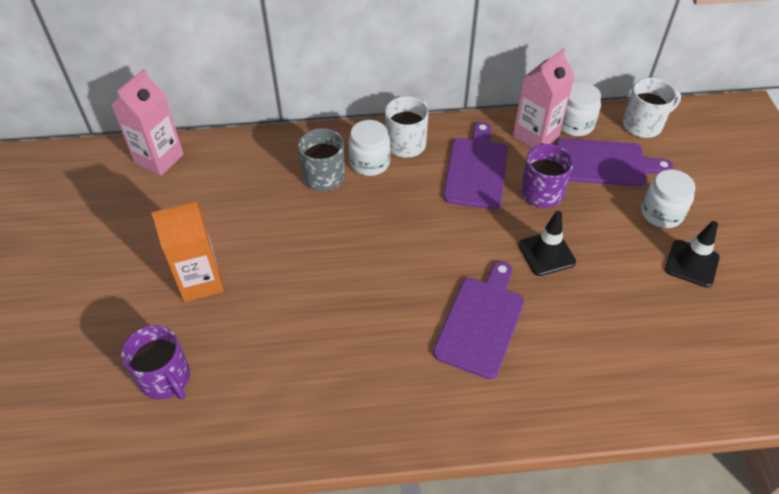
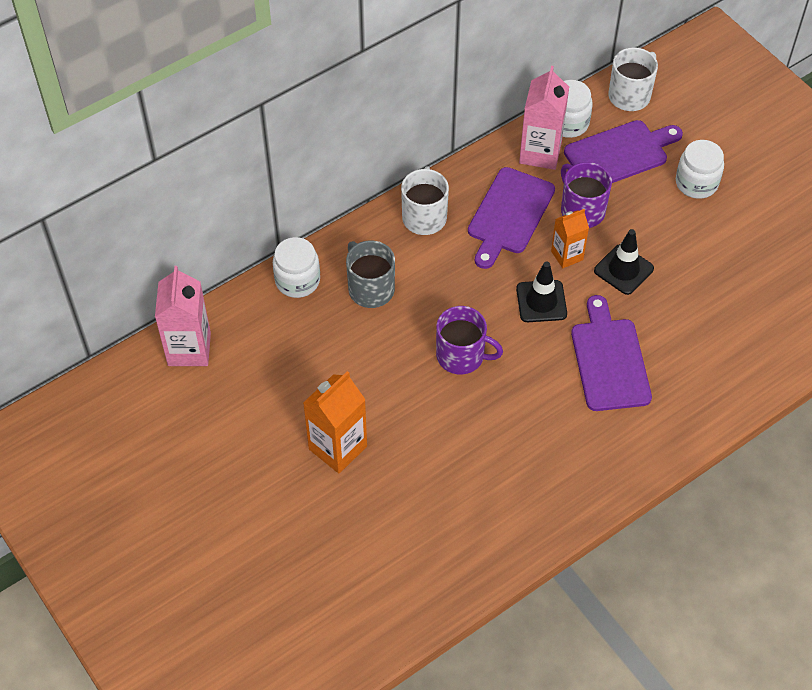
camera: 30 degrees left, 5 degrees up
purple mug [121,325,190,400] -> purple mug moved to [436,306,503,374]
white jar [348,120,391,176] -> white jar moved to [273,237,320,298]
purple cutting board [443,122,508,209] -> purple cutting board turned 135 degrees counterclockwise [468,167,555,269]
black traffic cone [665,221,720,287] -> black traffic cone moved to [516,262,567,322]
none -> orange carton [551,209,589,268]

